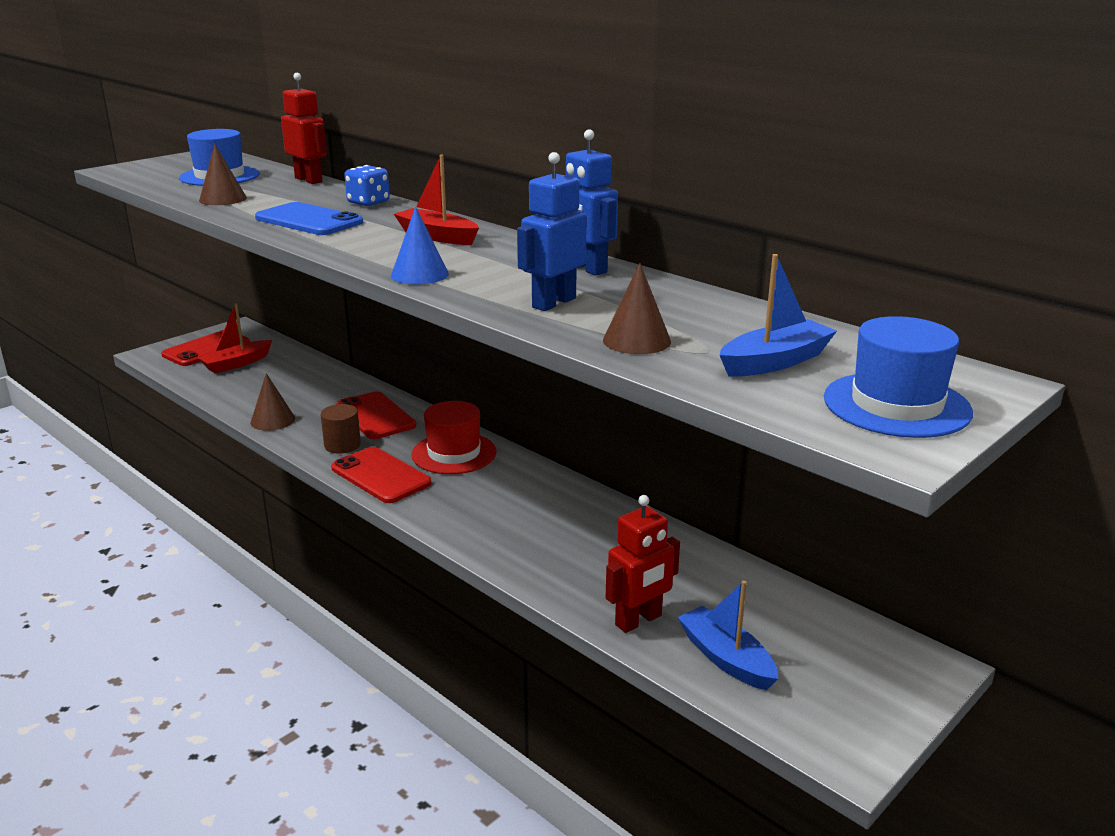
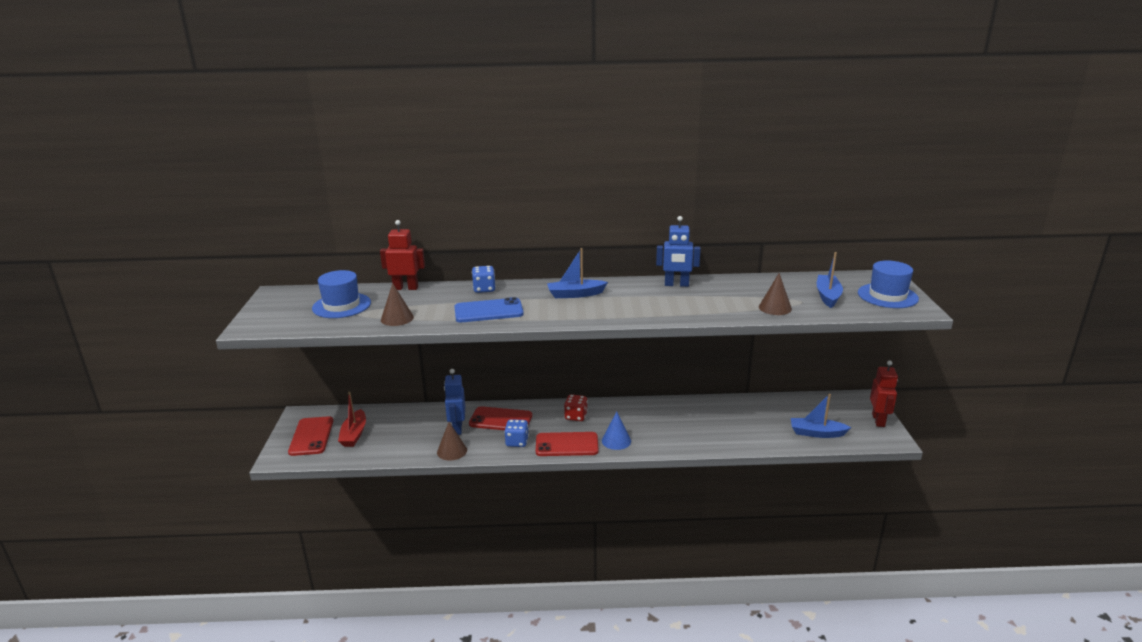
camera: 45 degrees left, 0 degrees up
brown cylinder [321,404,361,454] -> blue dice [504,419,529,447]
blue cone [391,207,449,284] -> blue cone moved to [602,412,631,450]
red boat [394,155,479,245] -> blue boat [547,248,608,298]
red hat [411,401,496,474] -> red dice [564,394,588,421]
blue robot [517,152,587,311] -> blue robot moved to [444,369,465,435]
red robot [606,495,680,633] -> red robot moved to [870,360,898,427]

